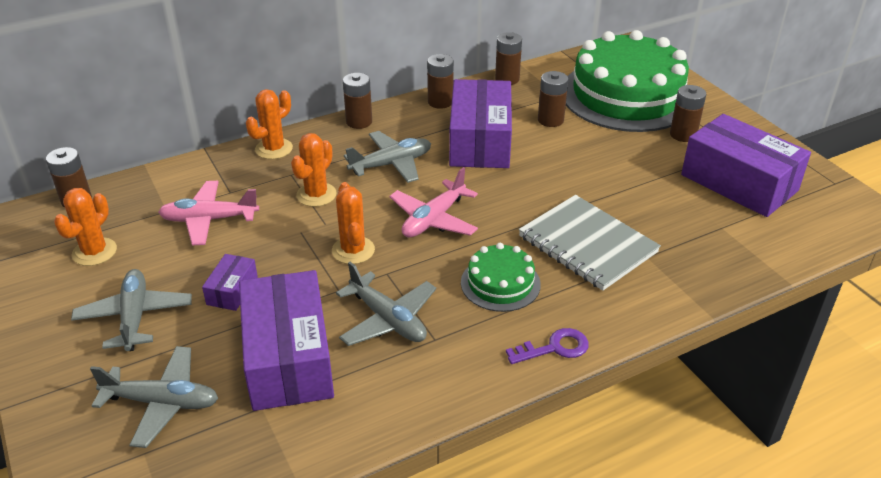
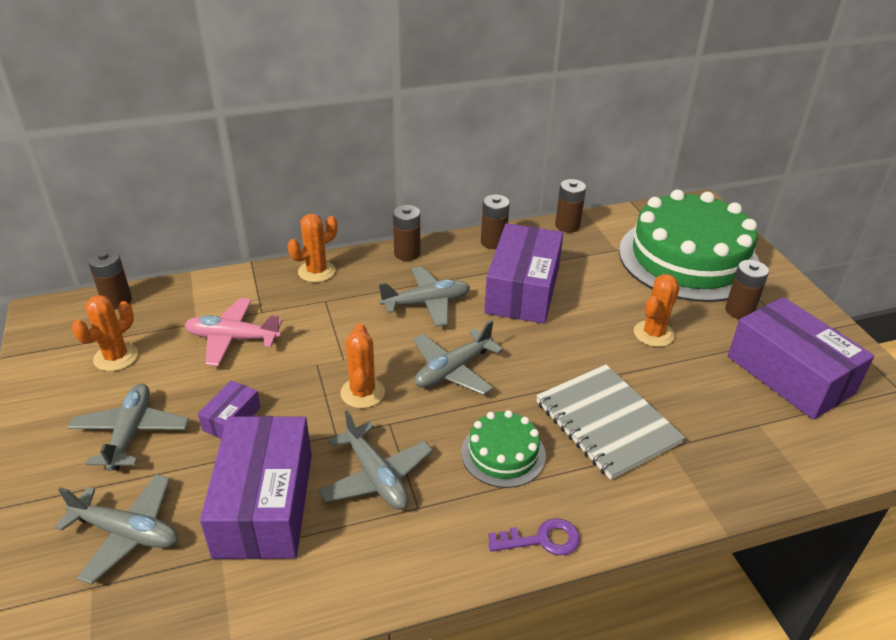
camera: 10 degrees right, 0 degrees up
orange cactus [291,133,337,207] -> orange cactus moved to [634,274,680,347]
pink plane [389,167,478,237] -> grey plane [413,320,503,395]
brown battery [538,71,568,127] -> none

